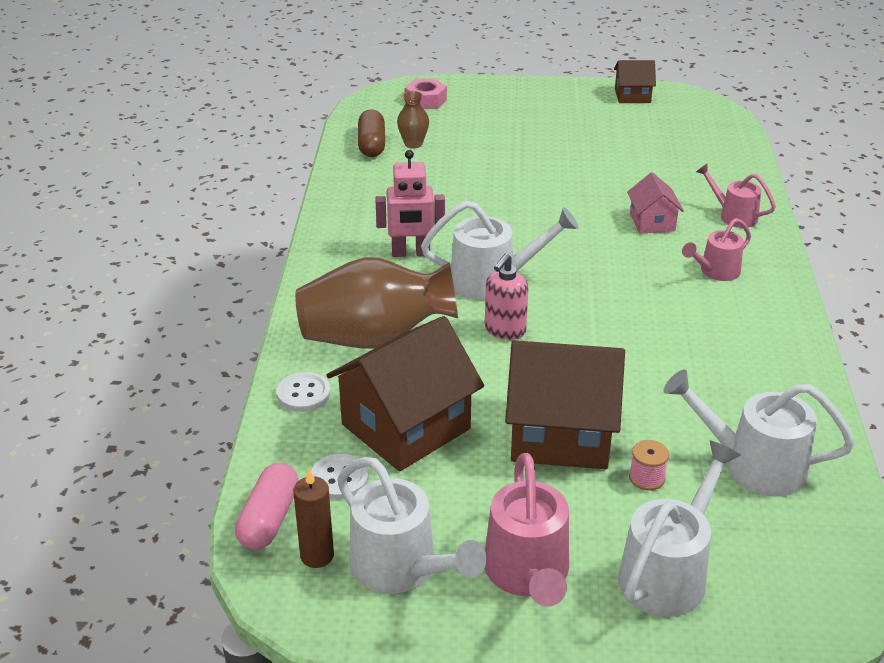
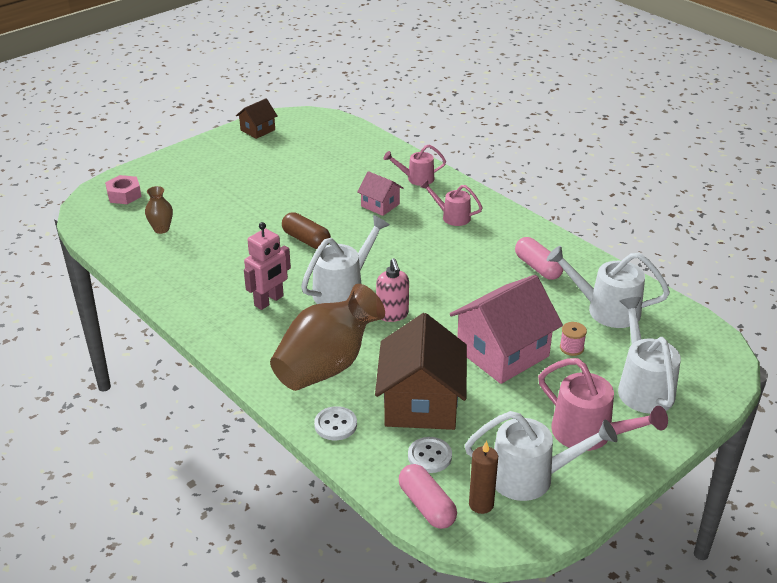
camera: 45 degrees left, 0 degrees up
brown capsule [358,110,385,157] -> brown capsule moved to [282,212,331,249]
brown house [505,340,625,469] -> pink house [450,275,563,384]
white watering can [663,370,855,497] -> white watering can turned 45 degrees clockwise [547,246,670,328]
pink watering can [682,218,751,281] -> pink watering can turned 105 degrees clockwise [420,180,483,226]
none -> pink capsule [515,237,564,280]

